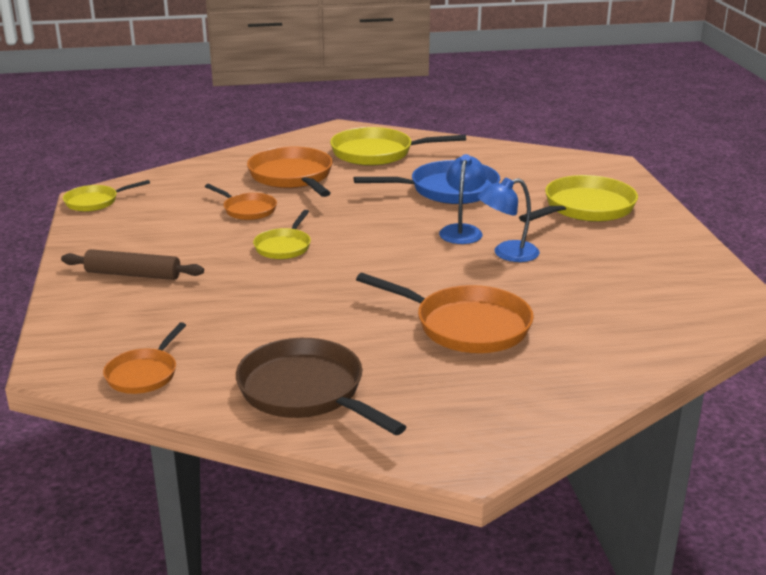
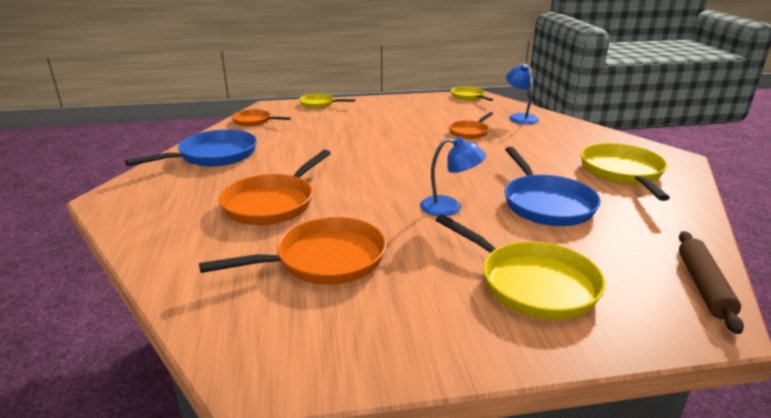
camera: 90 degrees right, 0 degrees up
brown rolling pin [61,249,204,280] -> brown rolling pin moved to [679,231,744,334]
brown pan [236,338,406,435] -> blue pan [125,129,257,167]
orange pan [247,147,333,197] -> orange pan moved to [199,217,386,285]
yellow pan [253,210,311,259] -> yellow pan moved to [299,94,355,109]
blue lamp [477,178,540,262] -> blue lamp moved to [506,63,539,124]

